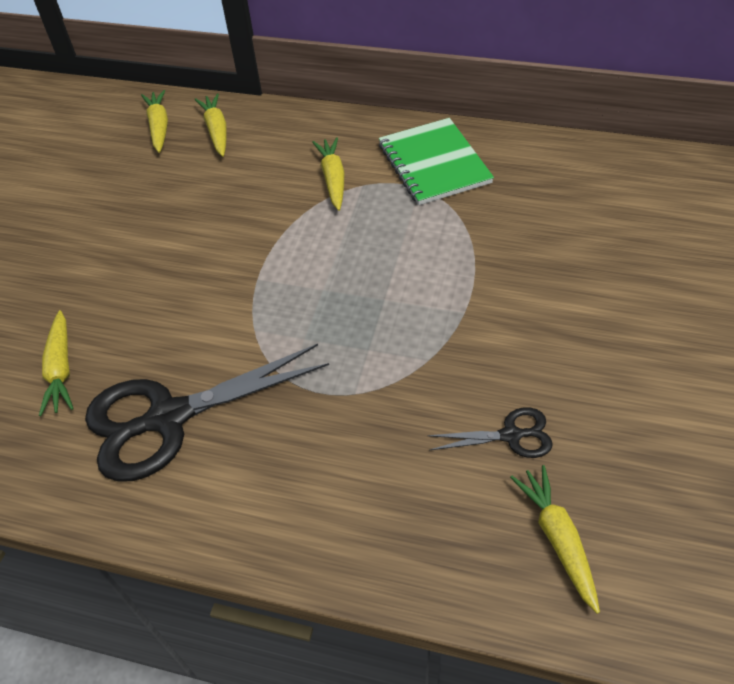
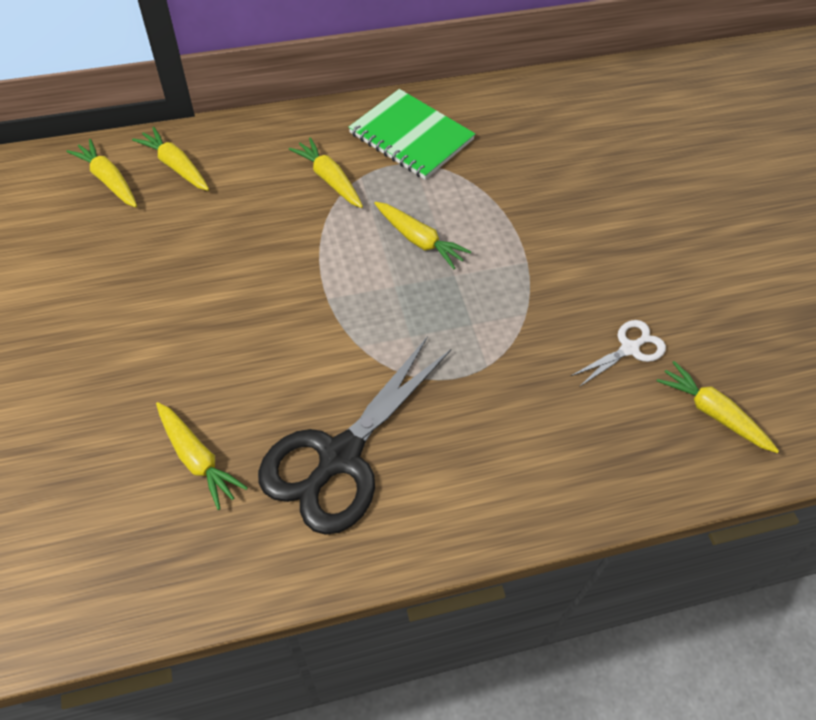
camera: 35 degrees left, 5 degrees up
black scissors [427,407,553,458] -> white scissors [571,320,666,387]
none -> yellow carrot [374,202,472,269]

